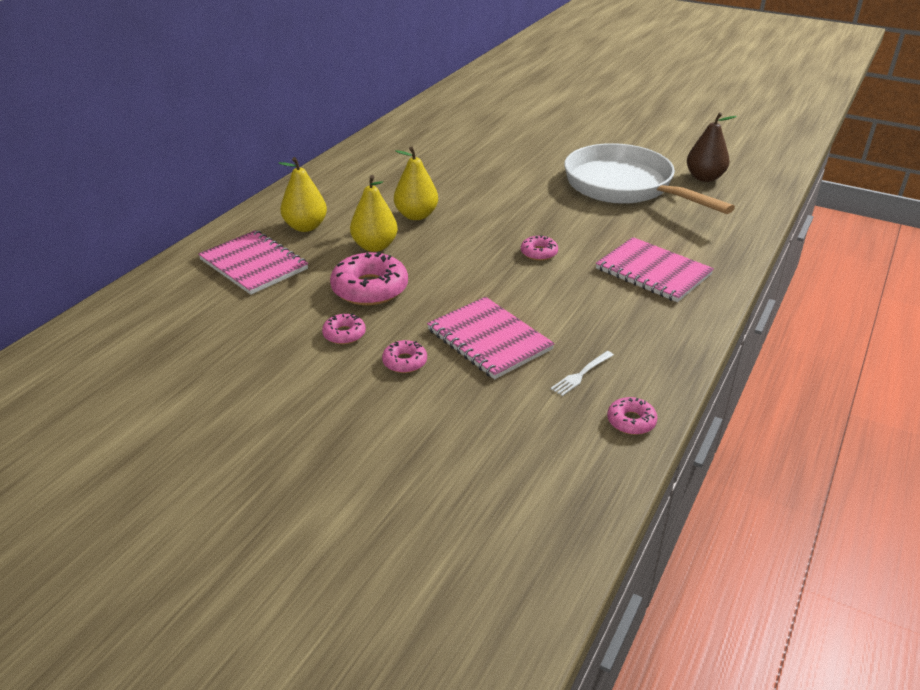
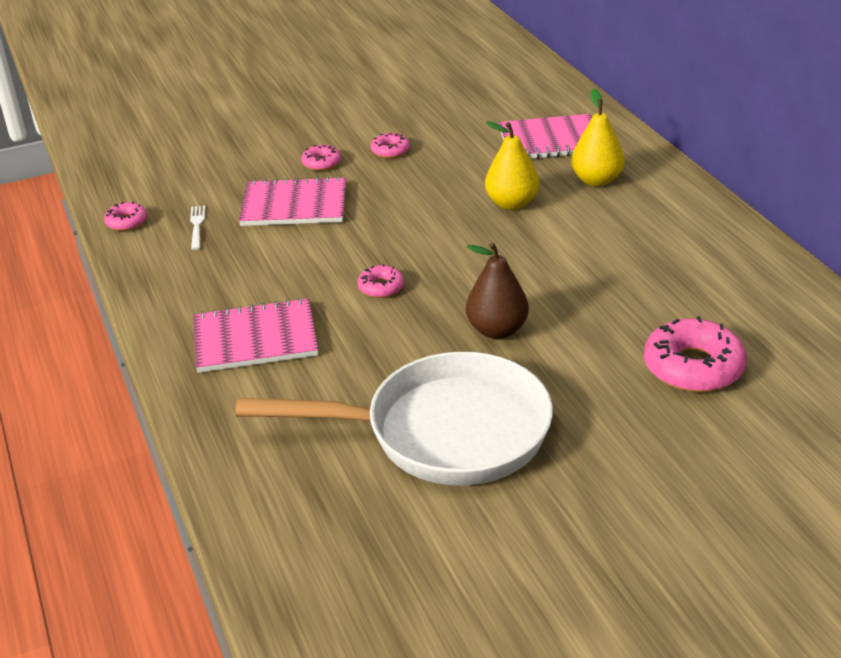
camera: 130 degrees right, 0 degrees up
pink donut [330,252,408,305] -> pink donut moved to [644,316,747,392]
yellow pear [394,147,438,220] -> none
brown pear [687,112,737,182] -> brown pear moved to [466,242,529,339]

